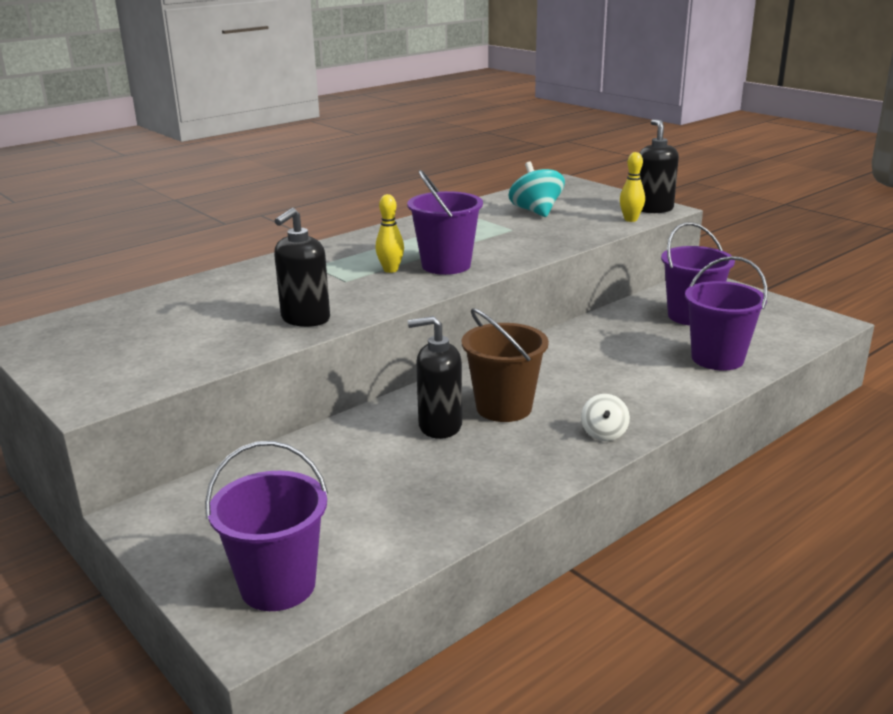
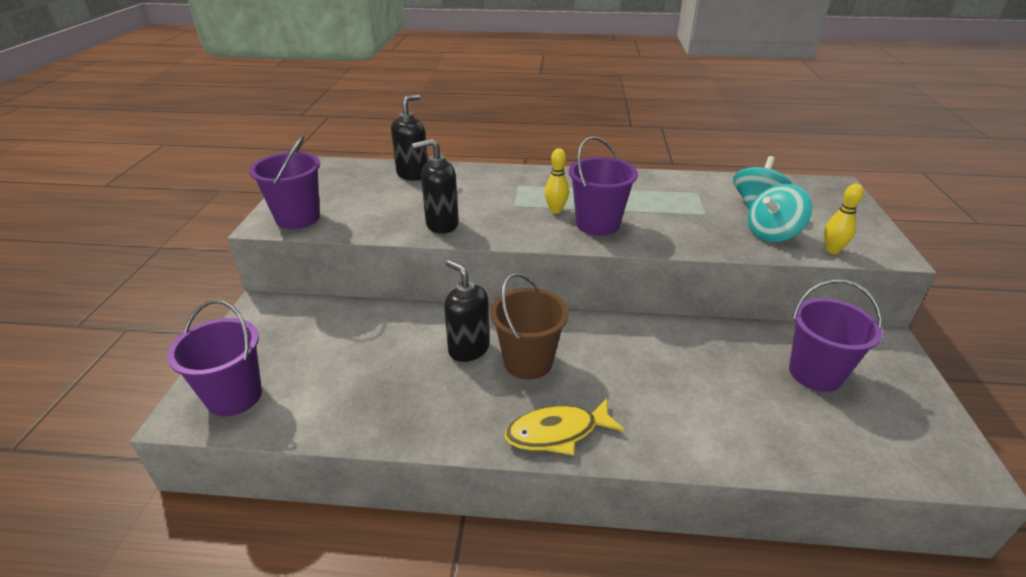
camera: 45 degrees right, 10 degrees up
white spinning top [581,394,630,441] -> yellow fish [505,398,625,456]
black soap dispenser [640,119,679,213] -> black soap dispenser moved to [391,94,428,181]
purple bucket [685,256,767,371] -> purple bucket moved to [249,135,320,229]
none -> turquoise spinning top [748,184,812,242]

